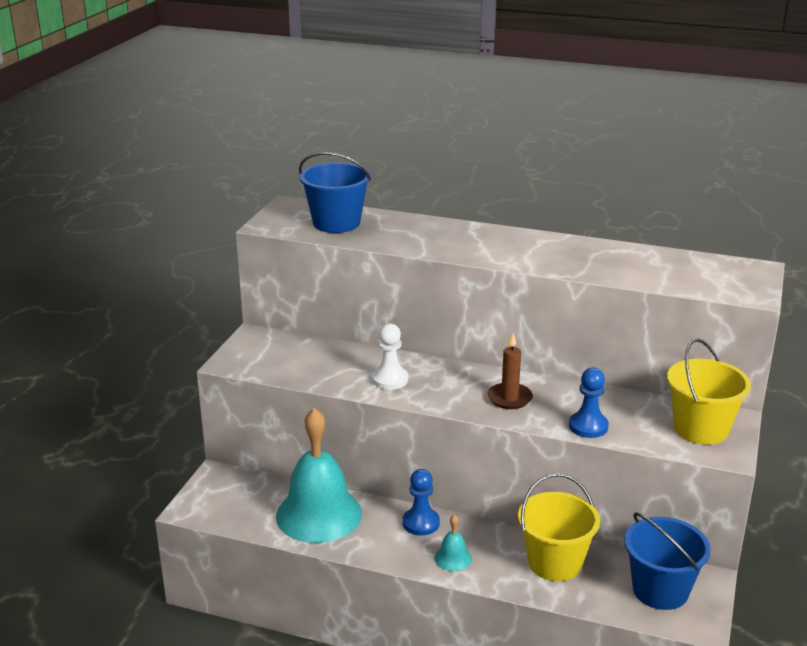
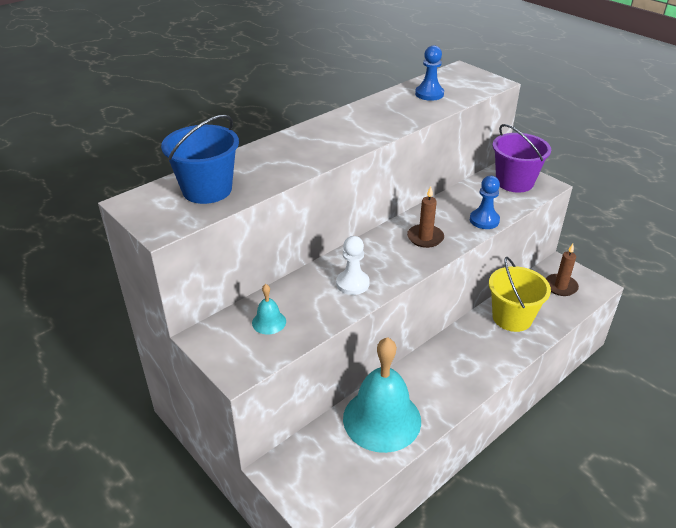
camera: 60 degrees left, 10 degrees up
blue pawn [402,469,440,536] -> blue pawn moved to [415,45,444,101]
turquoise bell [434,515,472,571] -> turquoise bell moved to [252,284,286,334]
blue bucket [624,512,711,610] -> brown candle [546,244,579,296]
yellow bucket [667,338,751,445] -> purple bucket [492,124,551,193]

